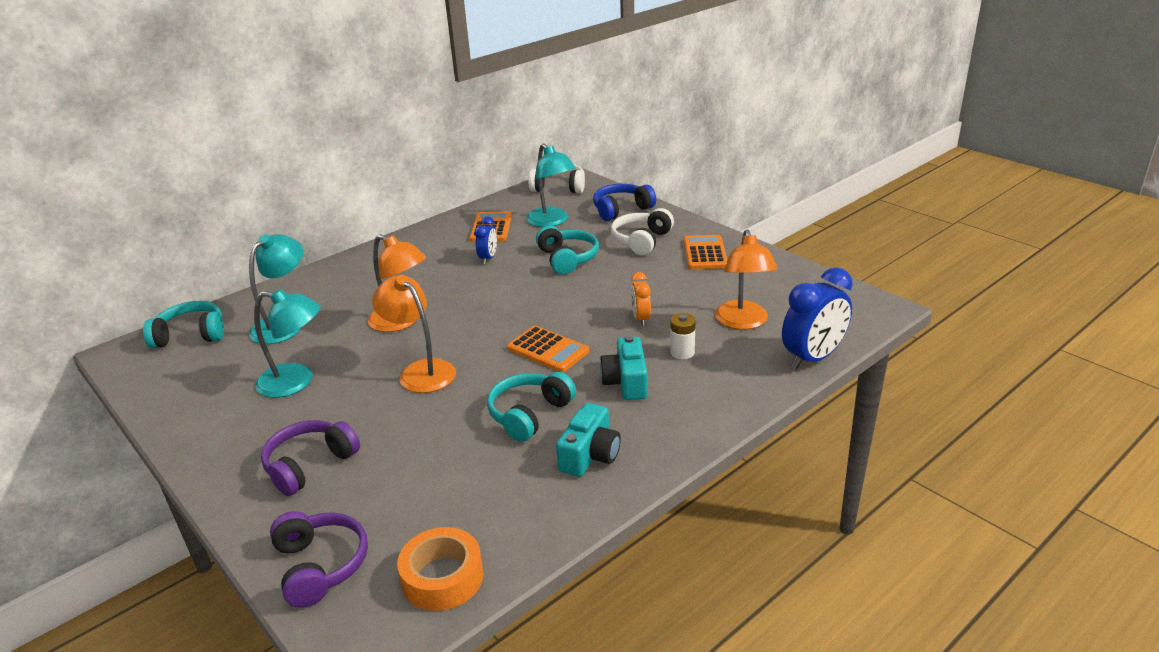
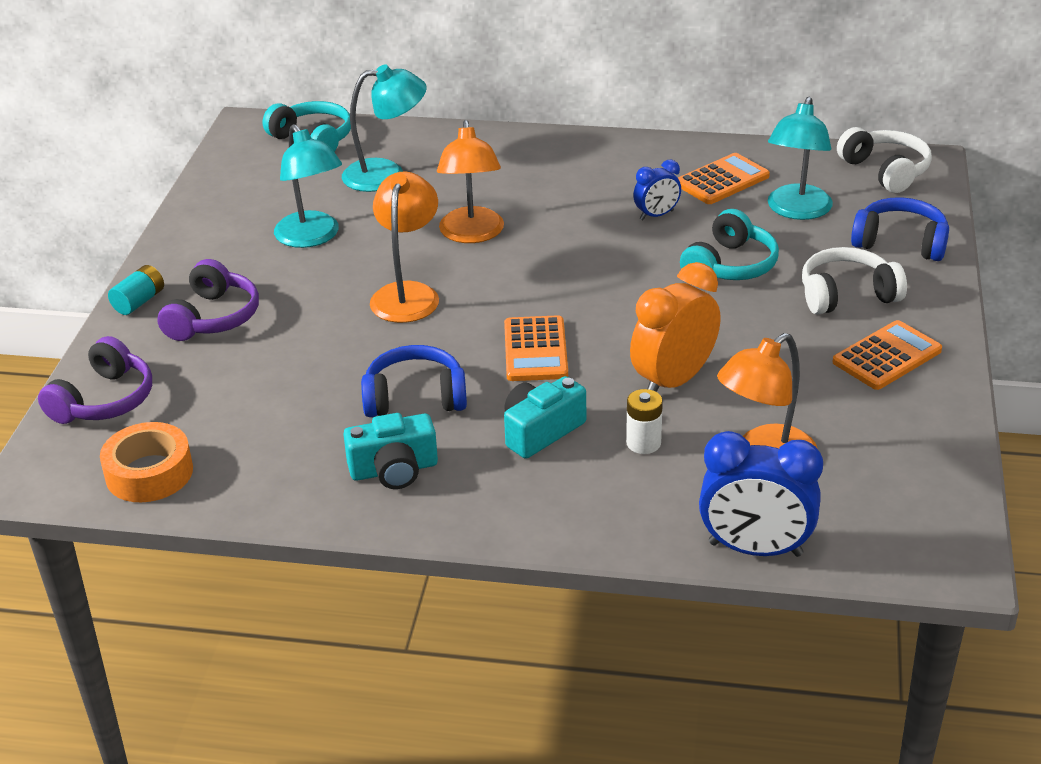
camera: 50 degrees right, 5 degrees up
purple headphones [261,420,360,496] -> purple headphones turned 105 degrees clockwise [157,259,259,341]
turquoise headphones [487,372,576,442] -> blue headphones [361,345,467,417]
orange clock [631,272,651,326] -> orange clock [630,262,720,392], size x1.83
none -> turquoise battery [108,265,164,315]

